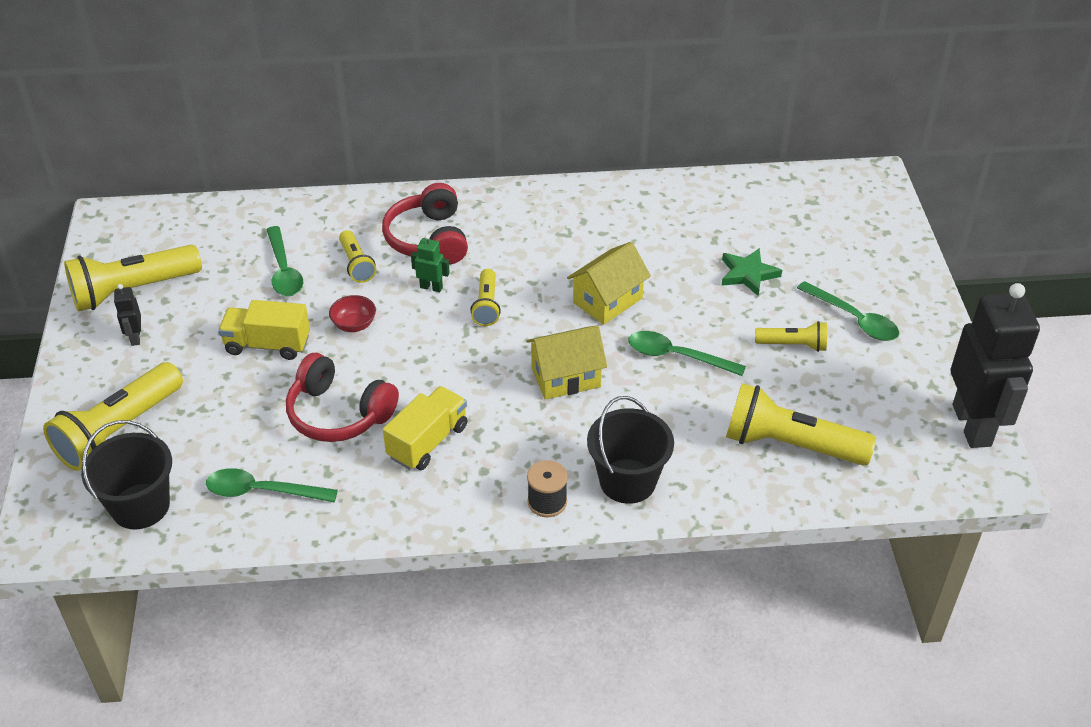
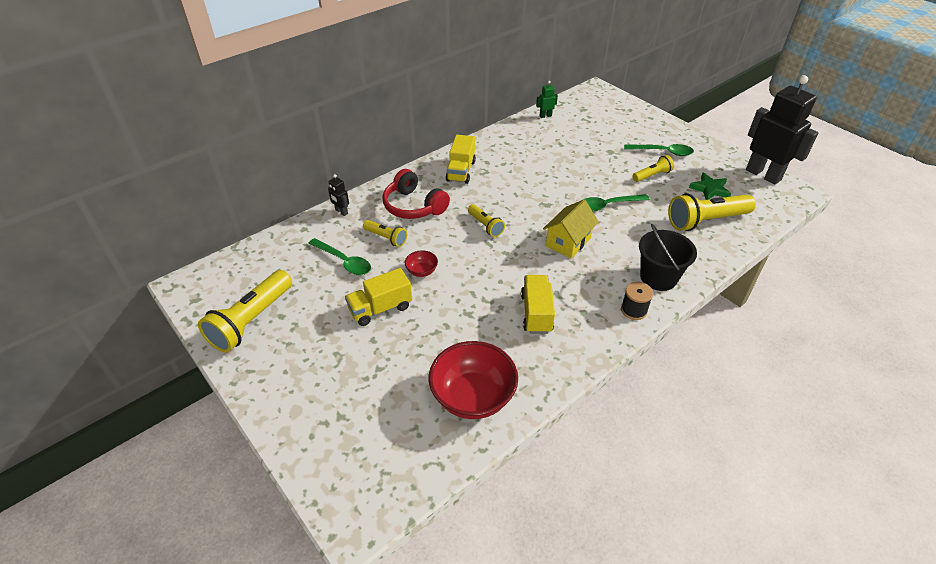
camera: 35 degrees left, 0 degrees up
yellow flashlight [43,362,183,471] -> none
black bucket [81,420,172,529] -> none
black robot [114,284,141,346] -> black robot moved to [328,174,349,216]
green spoon [206,468,338,502] -> red bowl [429,341,518,419]
red headphones [286,353,399,442] -> none
green robot [411,234,450,292] -> green robot moved to [536,81,558,118]
yellow house [567,242,651,325] -> none
green star [721,248,782,296] -> green star moved to [689,173,731,200]
none -> yellow truck [446,135,476,184]

